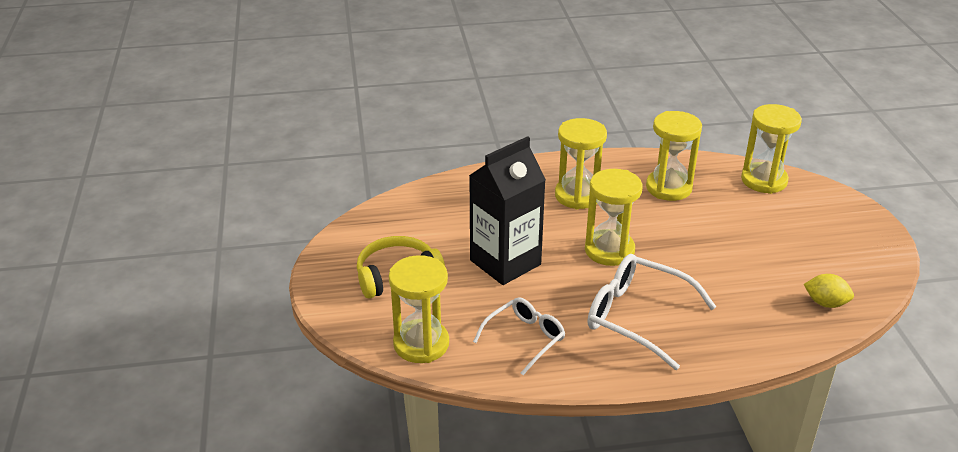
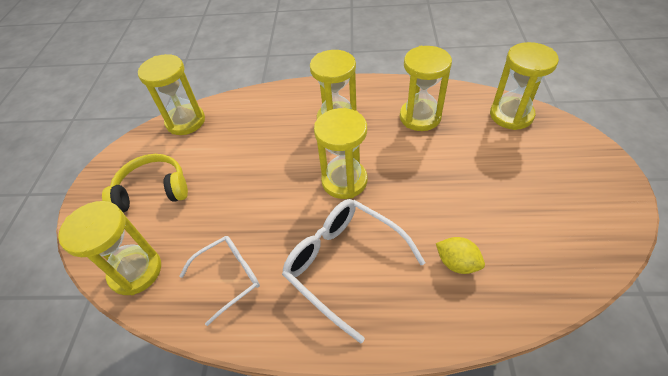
camera: 15 degrees right, 15 degrees up
black carton [469,136,546,285] -> none
yellow lemon [804,274,854,308] -> yellow lemon moved to [436,237,485,274]
none -> yellow hourglass [138,54,205,135]

